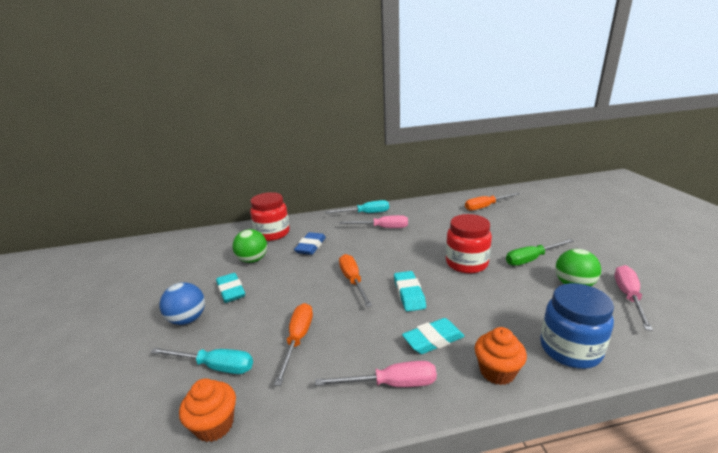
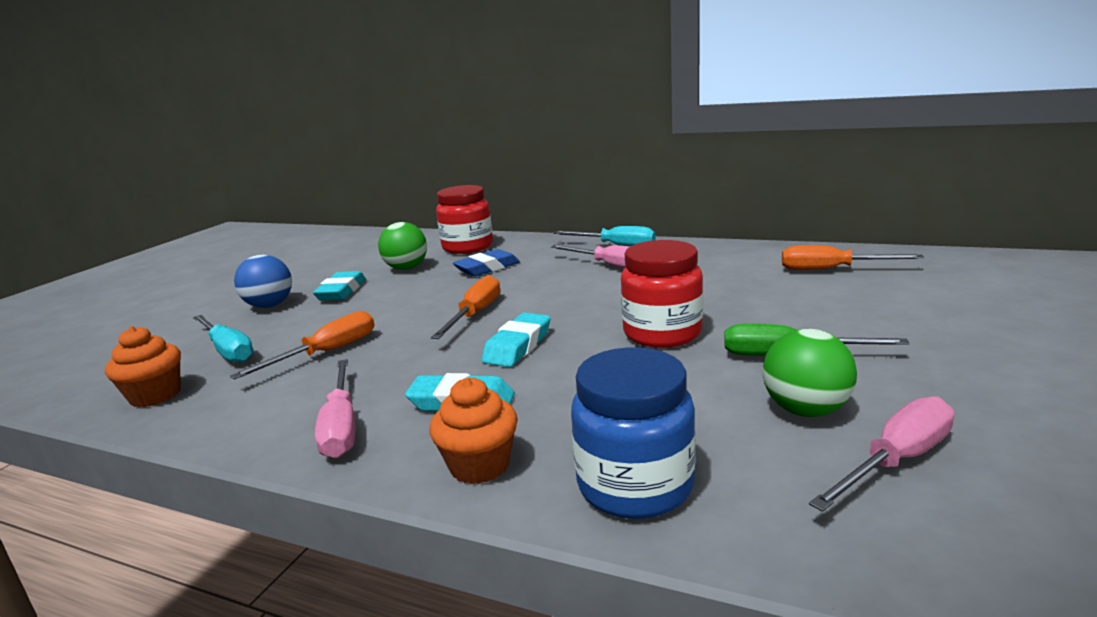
camera: 35 degrees right, 5 degrees down
pink screwdriver [315,361,437,387] -> pink screwdriver turned 45 degrees clockwise [315,359,355,458]

